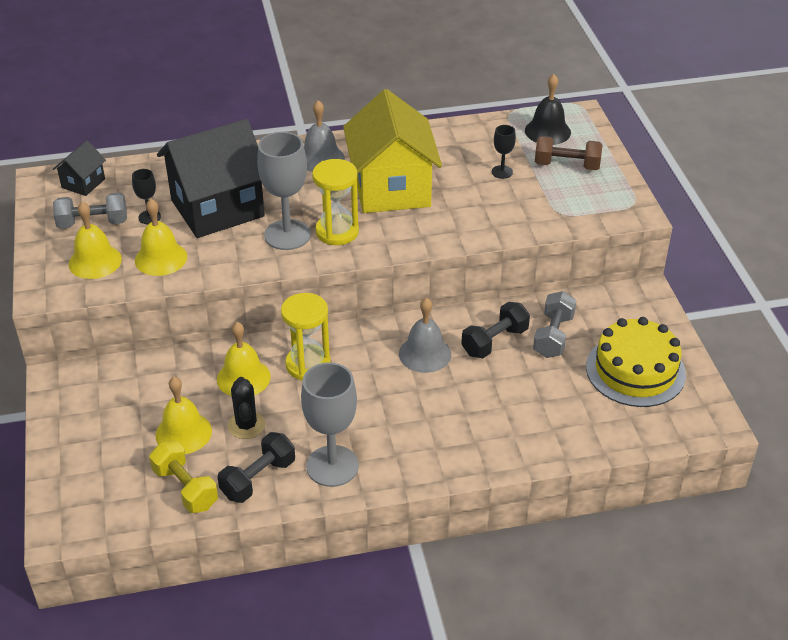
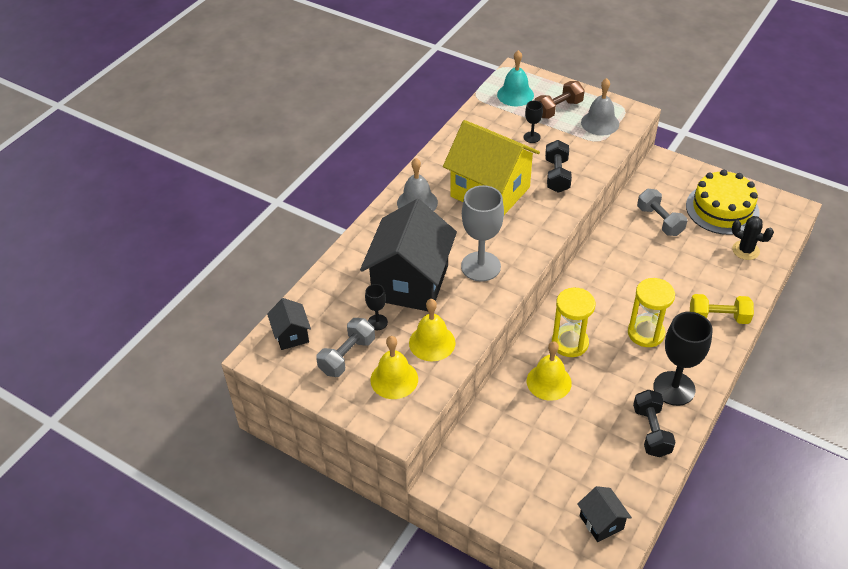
camera: 45 degrees left, 5 degrees up
yellow dumbbell [149,441,218,513] -> yellow dumbbell moved to [690,294,754,324]
yellow bell [156,377,212,454] -> none
black cactus [228,377,265,439] -> black cactus moved to [732,216,774,260]
grey goblet [301,362,359,487] -> black goblet [653,312,713,406]
yellow hourglass [312,159,359,245] -> yellow hourglass moved to [628,278,675,347]
grey bell [399,298,451,373] -> grey bell moved to [581,78,619,136]
black dumbbell [461,302,530,358] -> black dumbbell moved to [545,140,572,193]
black bell [525,74,571,145] -> turquoise bell [497,50,534,106]
none -> black house [577,486,632,542]

